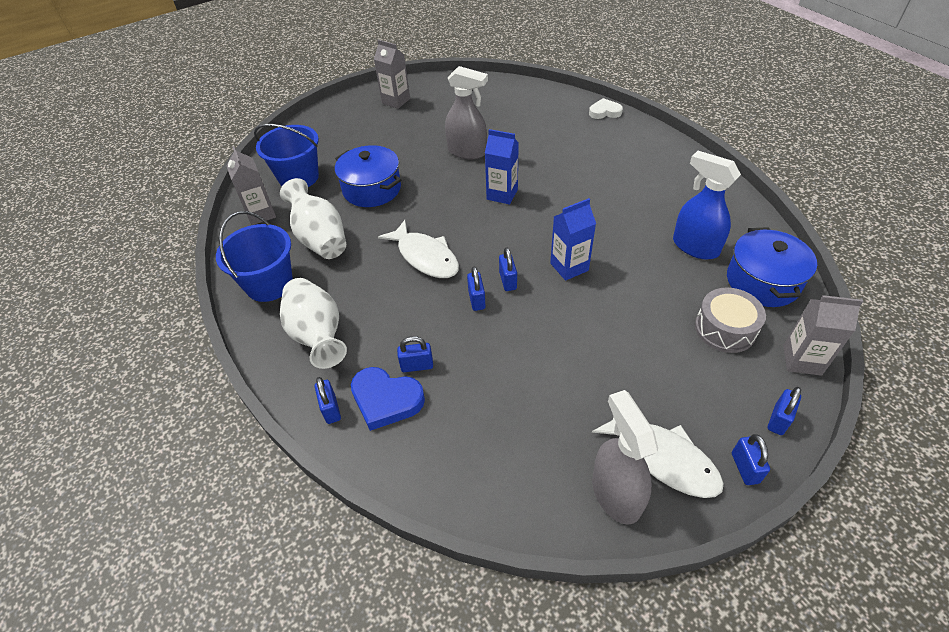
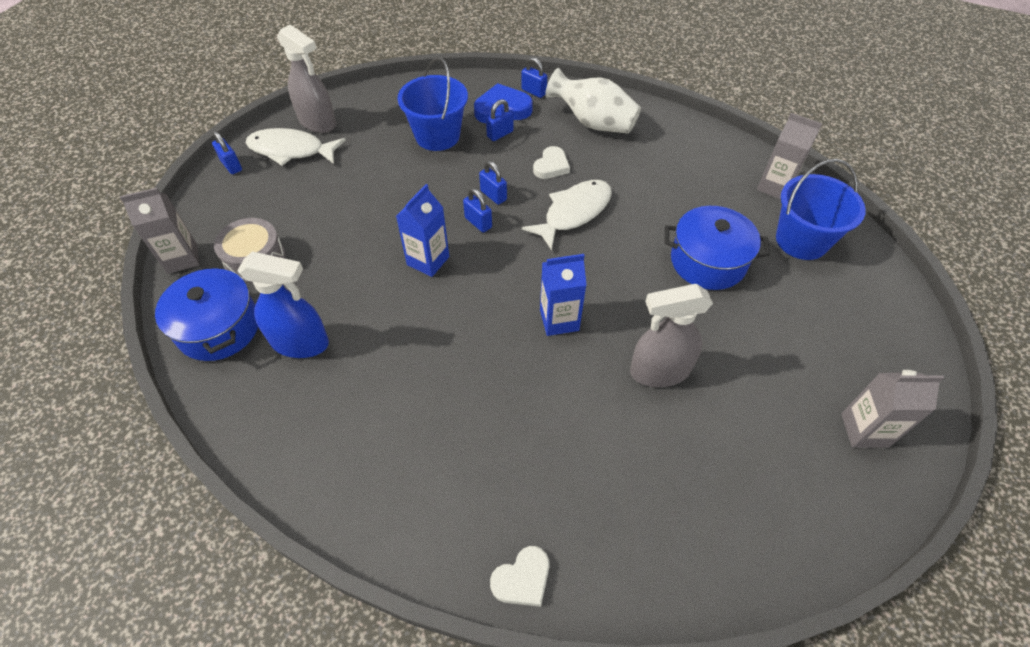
camera: 145 degrees right, 5 degrees up
blue bucket [216,211,293,302] -> blue bucket moved to [397,57,468,151]
white vase [280,178,346,259] -> none
white fish [378,220,459,278] -> white fish turned 120 degrees clockwise [522,180,612,251]
blue padlock [768,387,801,435] -> none
none -> white heart [533,146,570,179]

